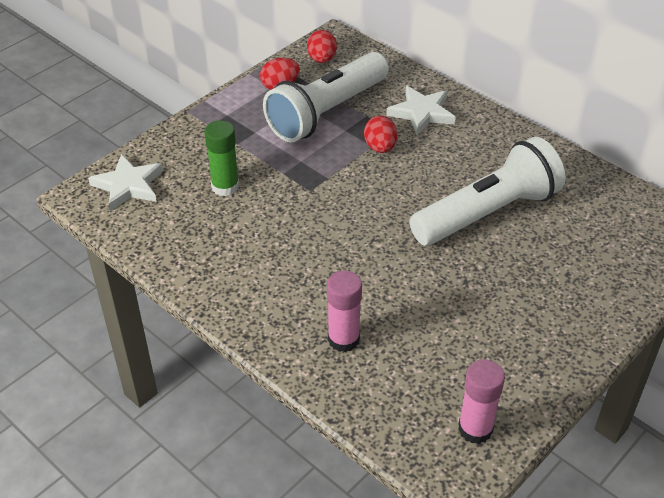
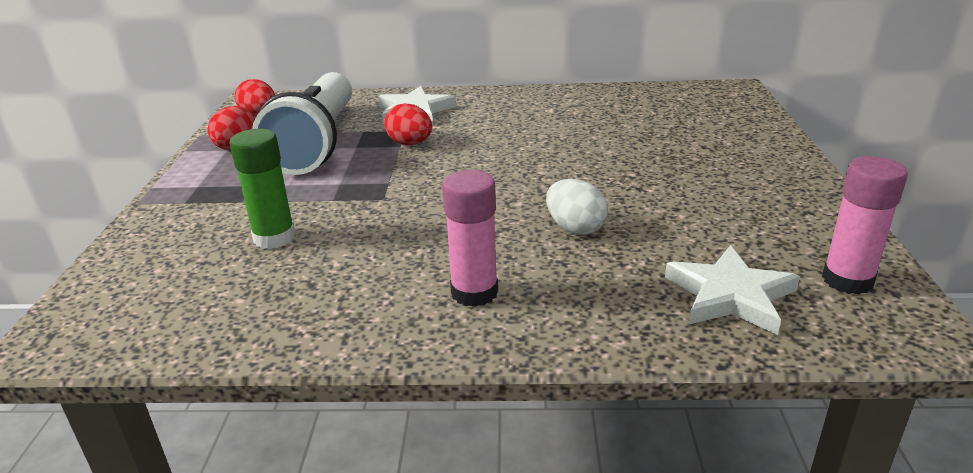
camera: 40 degrees left, 15 degrees down
white star [88,154,163,211] -> white star moved to [665,245,800,335]
pink glue stick [327,270,362,352] -> pink glue stick moved to [442,170,498,307]
white flashlight [409,137,566,246] -> none
none -> white egg [546,179,608,235]

